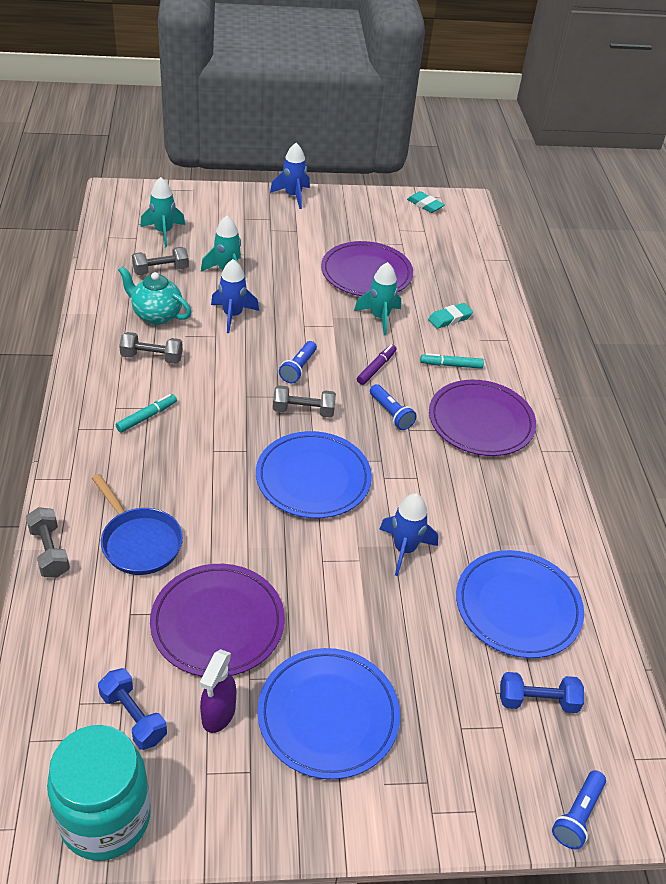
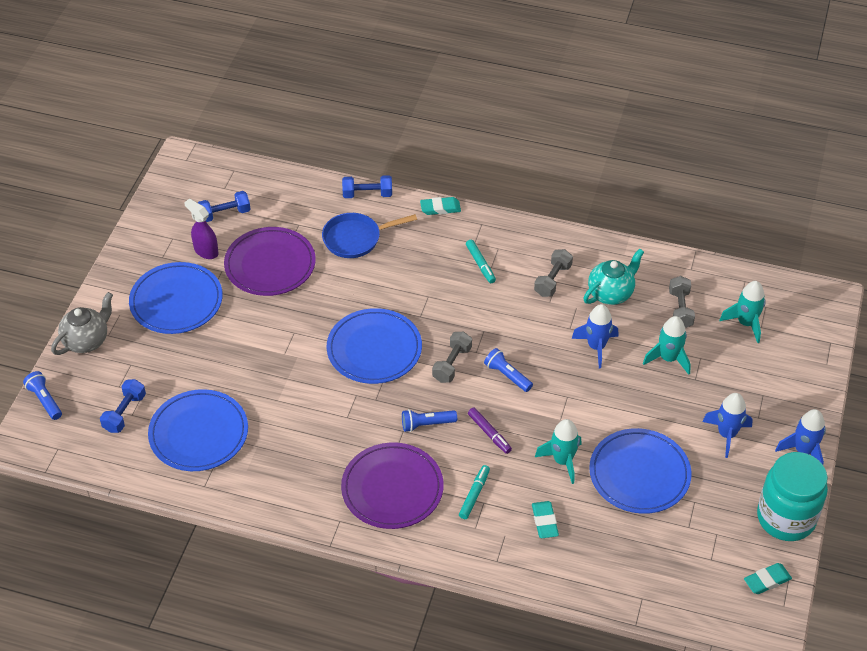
camera: 115 degrees right, 5 degrees up
grey dumbbell [26,507,70,578] -> blue dumbbell [342,175,392,198]
turquoise jar [47,725,151,861] -> turquoise jar moved to [757,452,828,541]
purple plate [321,241,413,296] -> blue plate [589,428,692,514]
blue rocket [379,493,438,576] -> blue rocket moved to [702,393,753,458]
none -> grey teapot [51,292,113,355]
none -> turquoise eraser [420,197,461,215]

